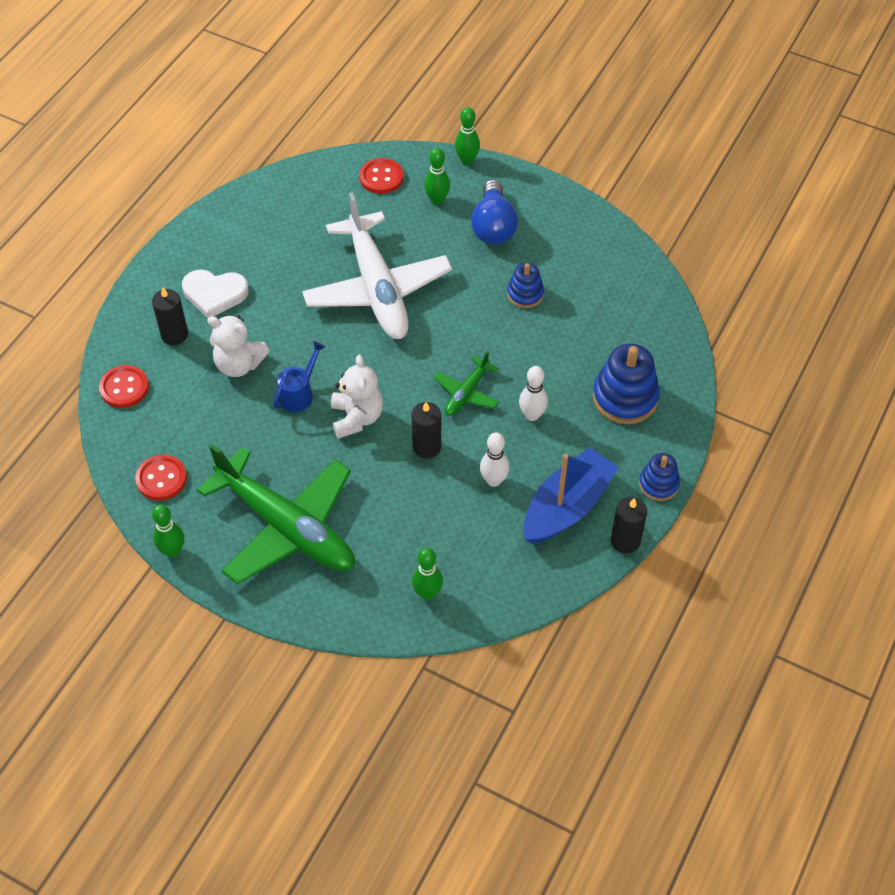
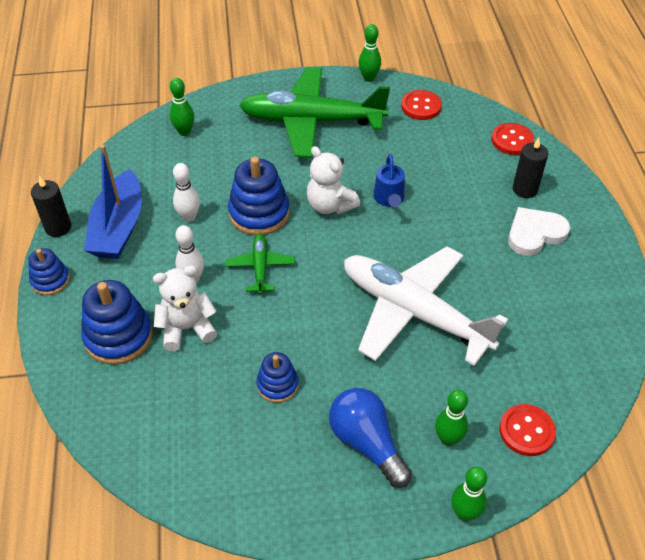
camera: 145 degrees right, 5 degrees down
white teddy bear [207,315,270,377] -> white teddy bear moved to [153,266,217,351]
black candle [412,402,441,459] -> blue stacking toy [228,157,289,235]

